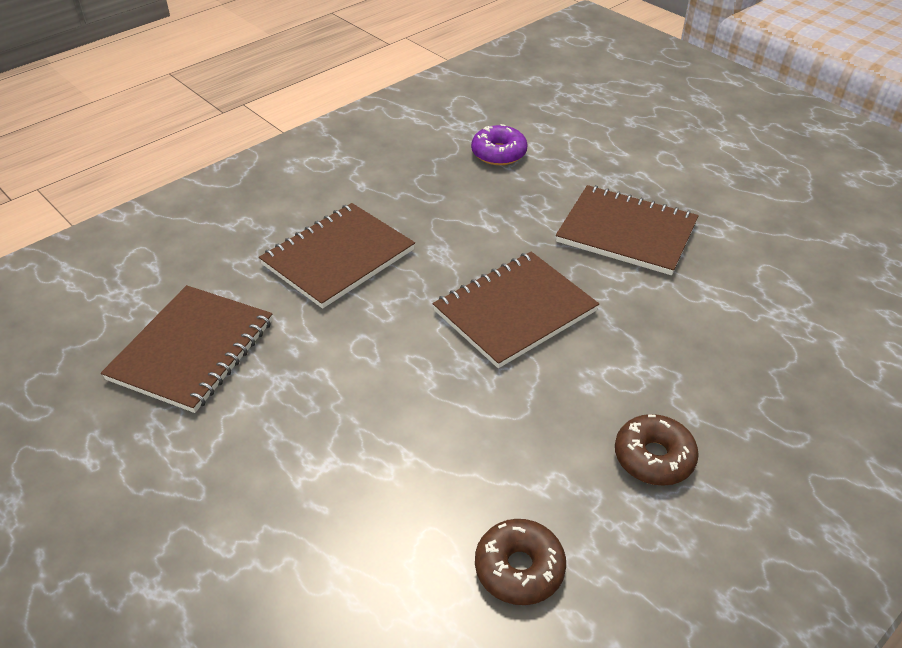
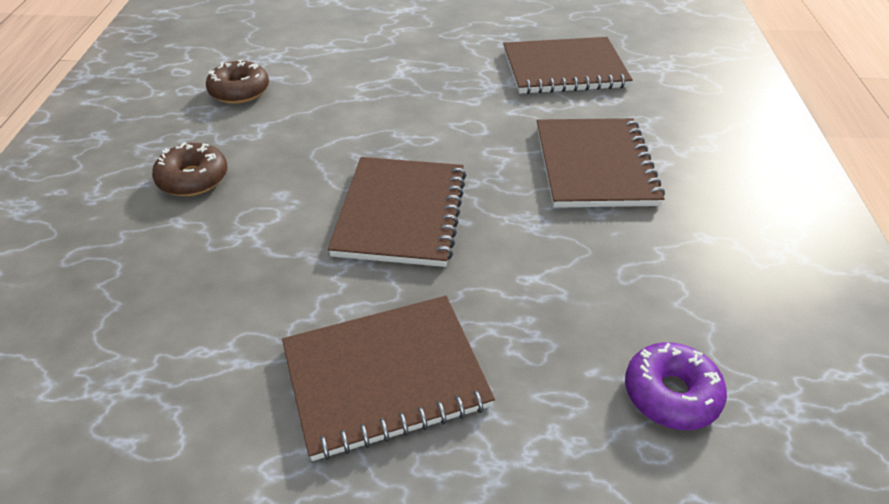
camera: 135 degrees right, 0 degrees up
brown notebook [101,285,273,413] -> brown notebook turned 75 degrees counterclockwise [503,37,633,94]

